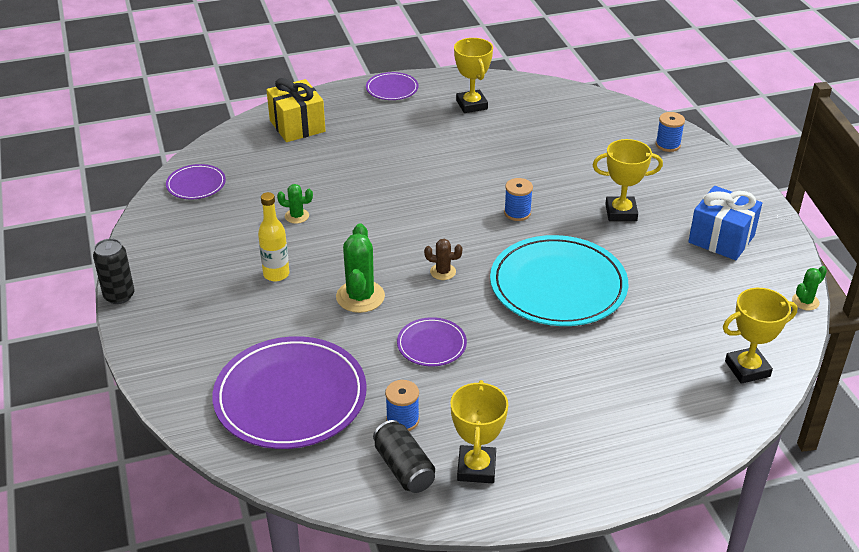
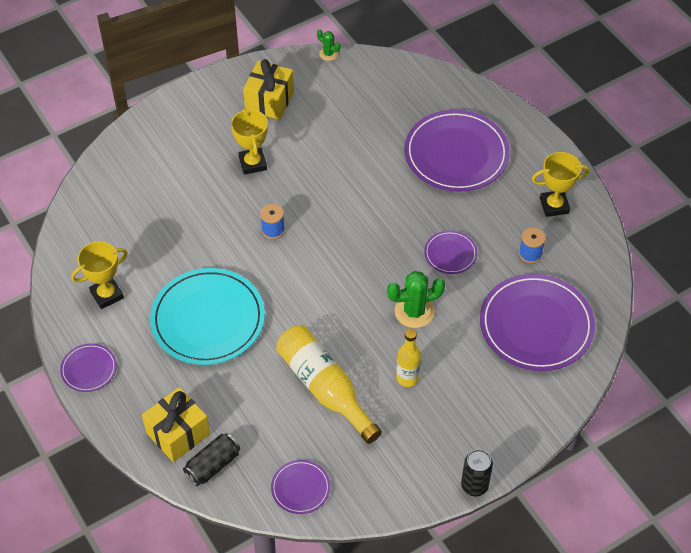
camera: 105 degrees left, 15 degrees up
green cactus [277,184,313,224] -> yellow bottle [276,325,382,444]
black can [373,420,435,493] -> black can moved to [183,433,240,486]
brown cactus [424,239,462,280] -> none
turquoise plate [490,235,628,326] -> turquoise plate moved to [150,268,265,365]
blue spool [656,112,685,152] -> none
blue gift [688,186,762,260] -> yellow gift [243,59,294,120]
yellow trophy [723,288,798,384] -> none
none -> purple plate [404,110,510,192]

